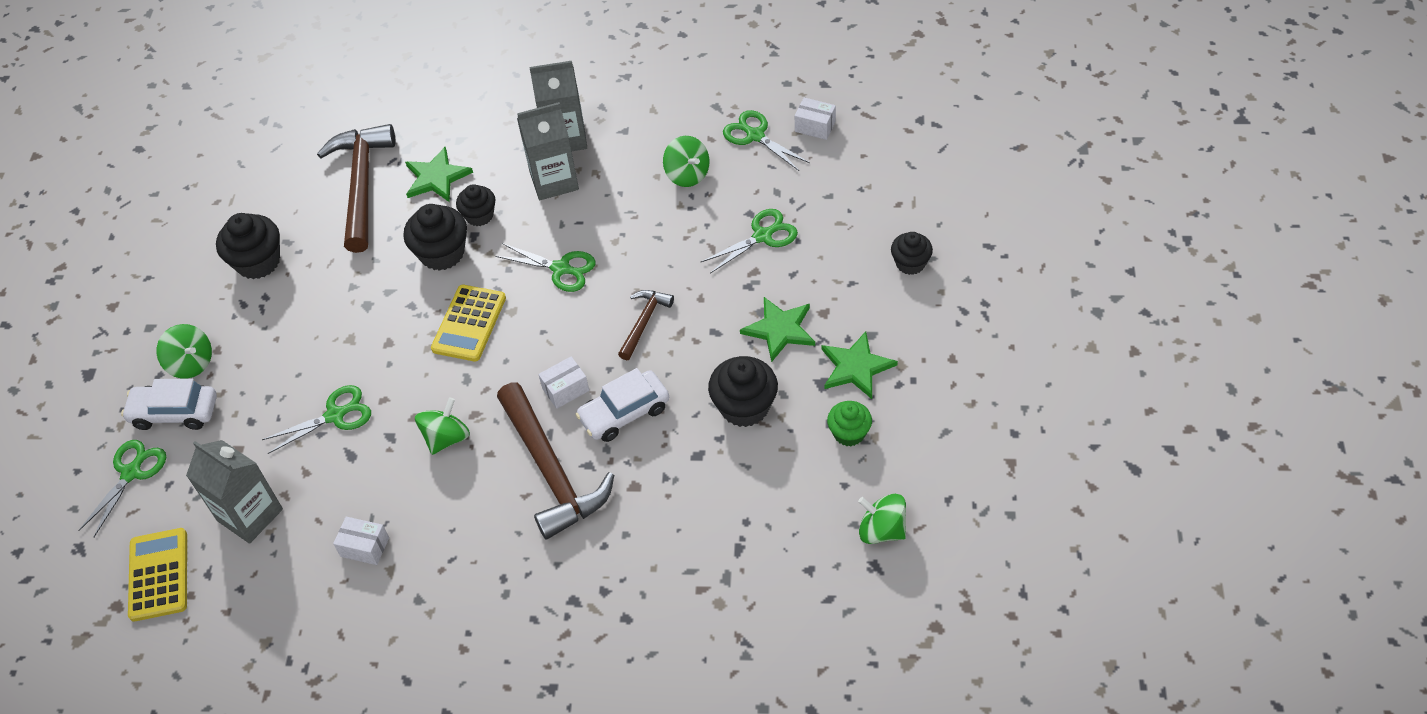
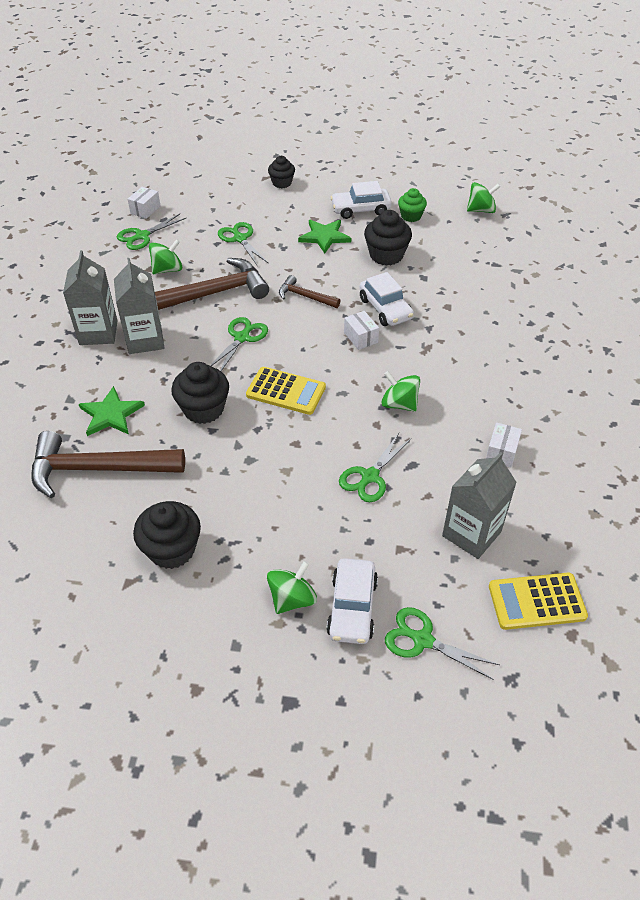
camera: 90 degrees left, 5 degrees down
green scissors [262,385,371,454] -> green scissors turned 120 degrees counterclockwise [339,433,412,502]
black cupcake [456,184,496,226] -> none
brown hammer [497,383,614,540] -> brown hammer moved to [155,258,269,310]
green star [821,331,898,399] -> white car [331,181,392,219]
green spinning top [858,494,906,544] -> green spinning top turned 135 degrees counterclockwise [467,182,501,213]

